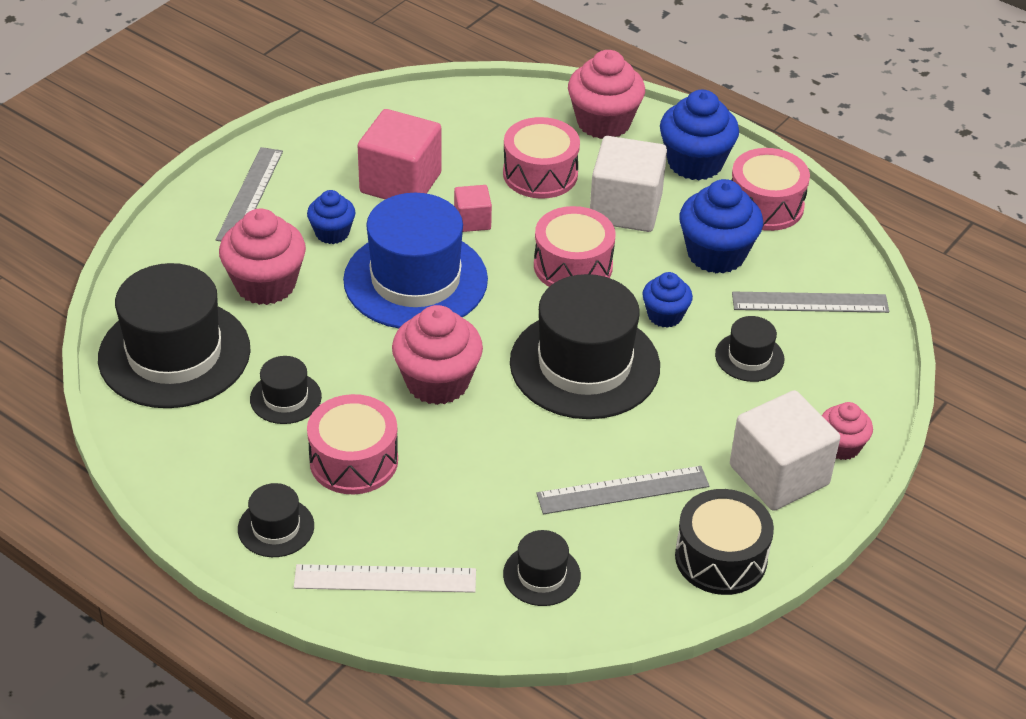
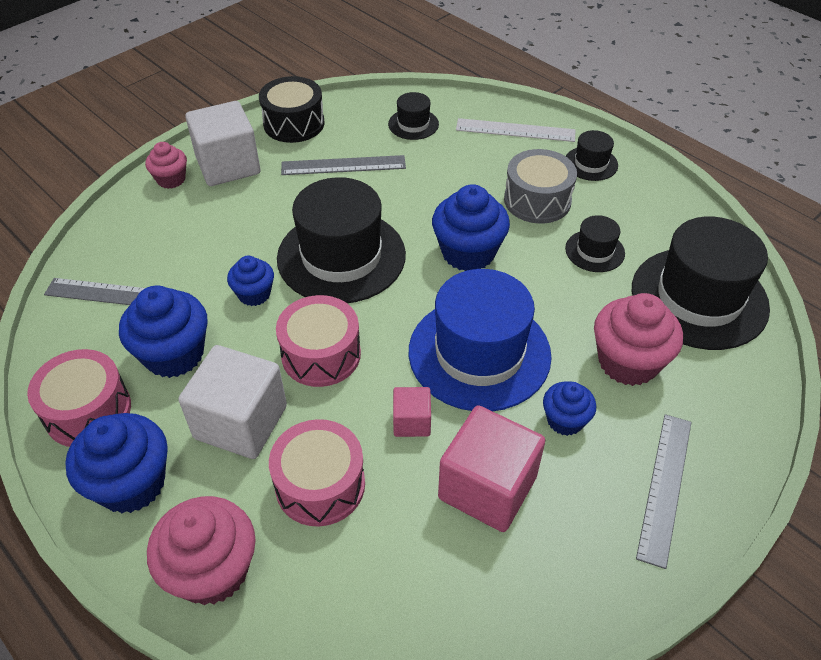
camera: 170 degrees left, 5 degrees up
pink drum [307,394,398,494] -> grey drum [504,149,577,224]
pink cupcake [392,305,483,405] -> blue cupcake [432,184,510,271]
black hat [715,316,784,382] -> none

